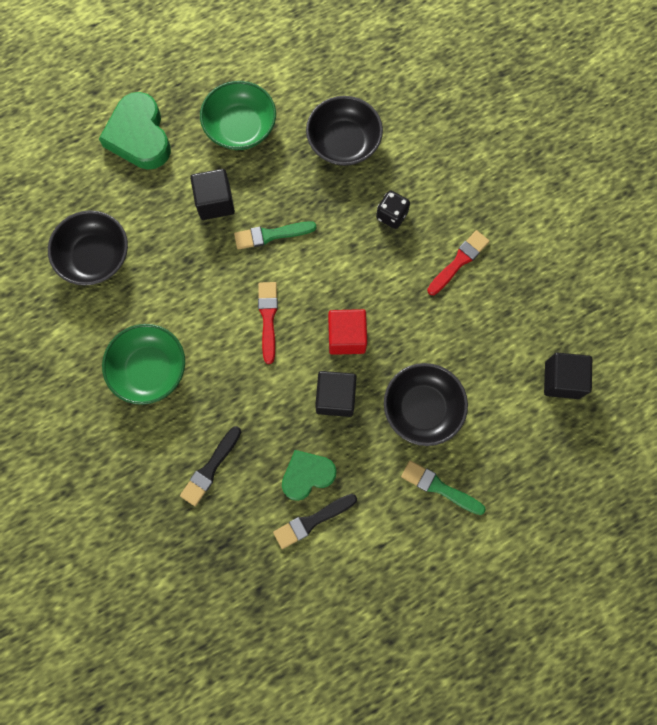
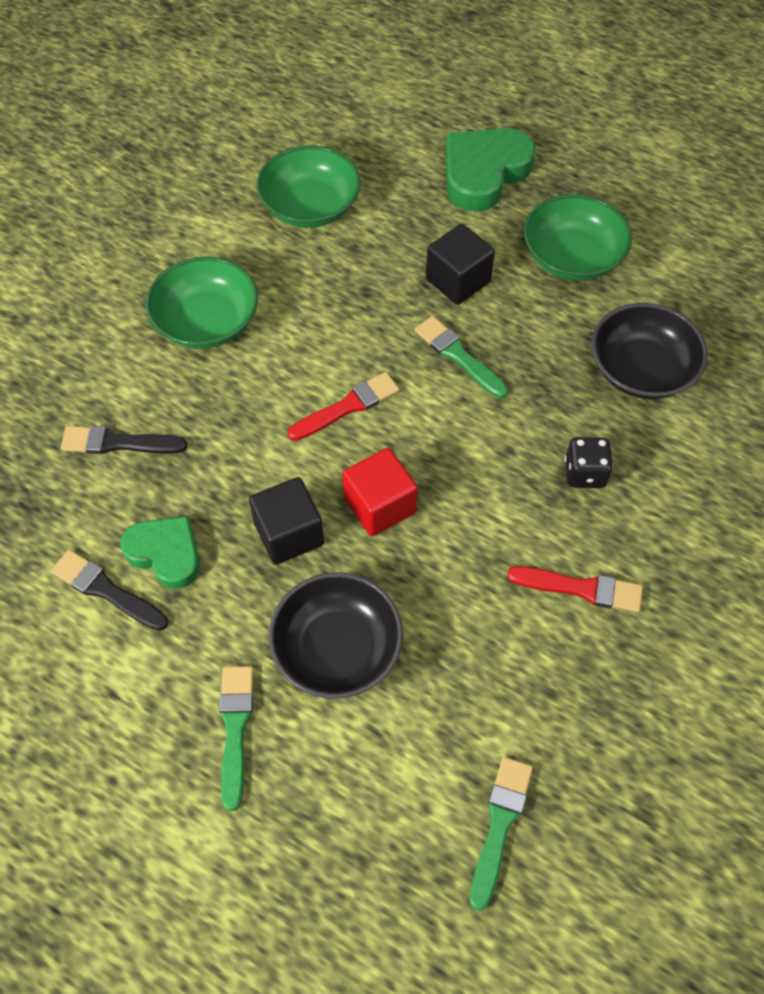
camera: 60 degrees right, 15 degrees down
black bowl [48,210,128,285] -> green bowl [257,145,361,228]
black cube [544,353,592,399] -> green brush [470,757,533,911]

